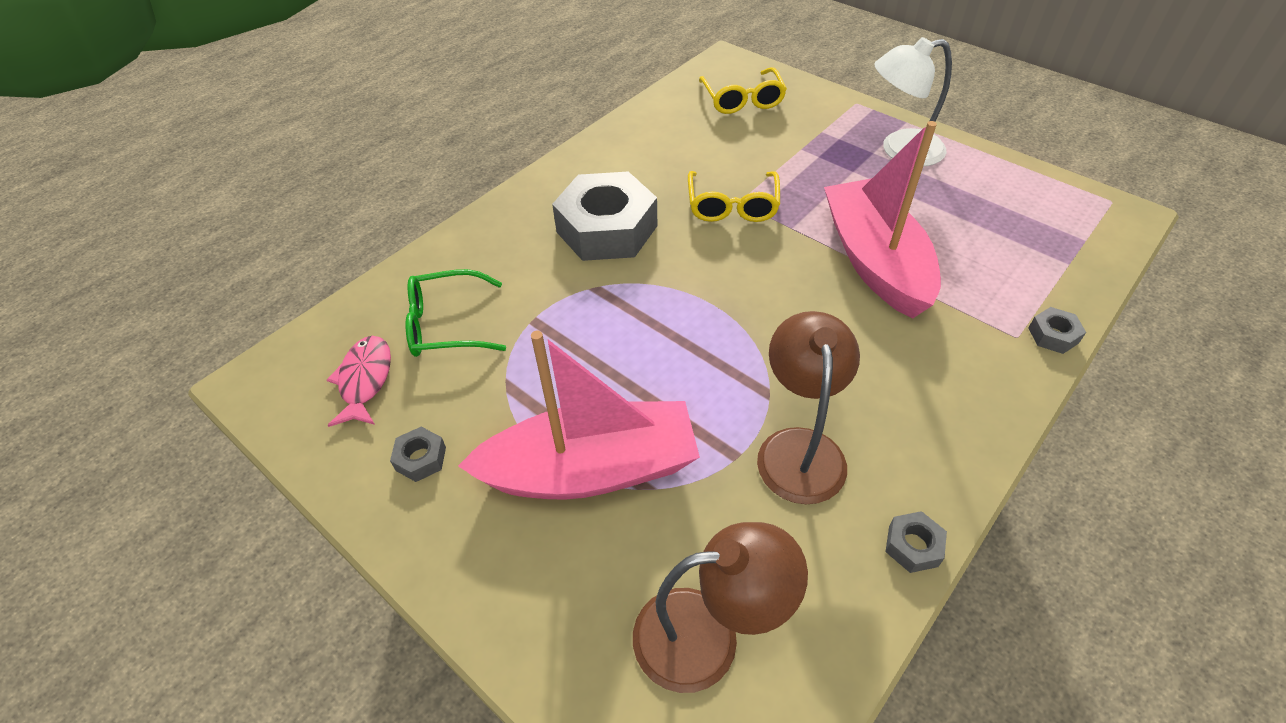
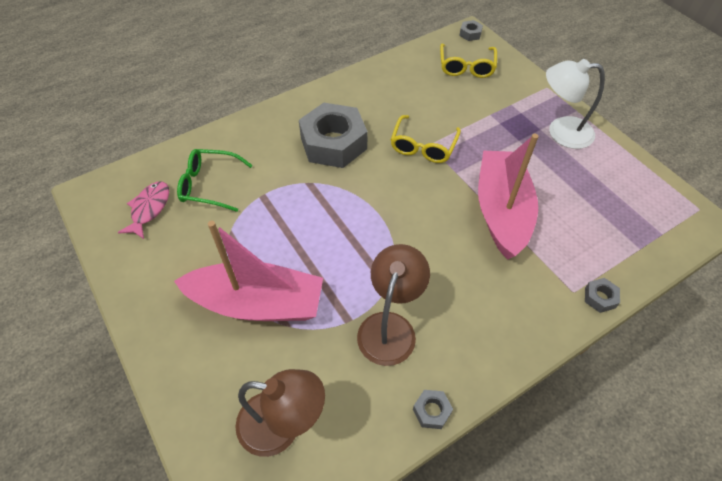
camera: 15 degrees right, 5 degrees up
grey nut [390,427,446,482] -> grey nut moved to [459,20,483,41]

